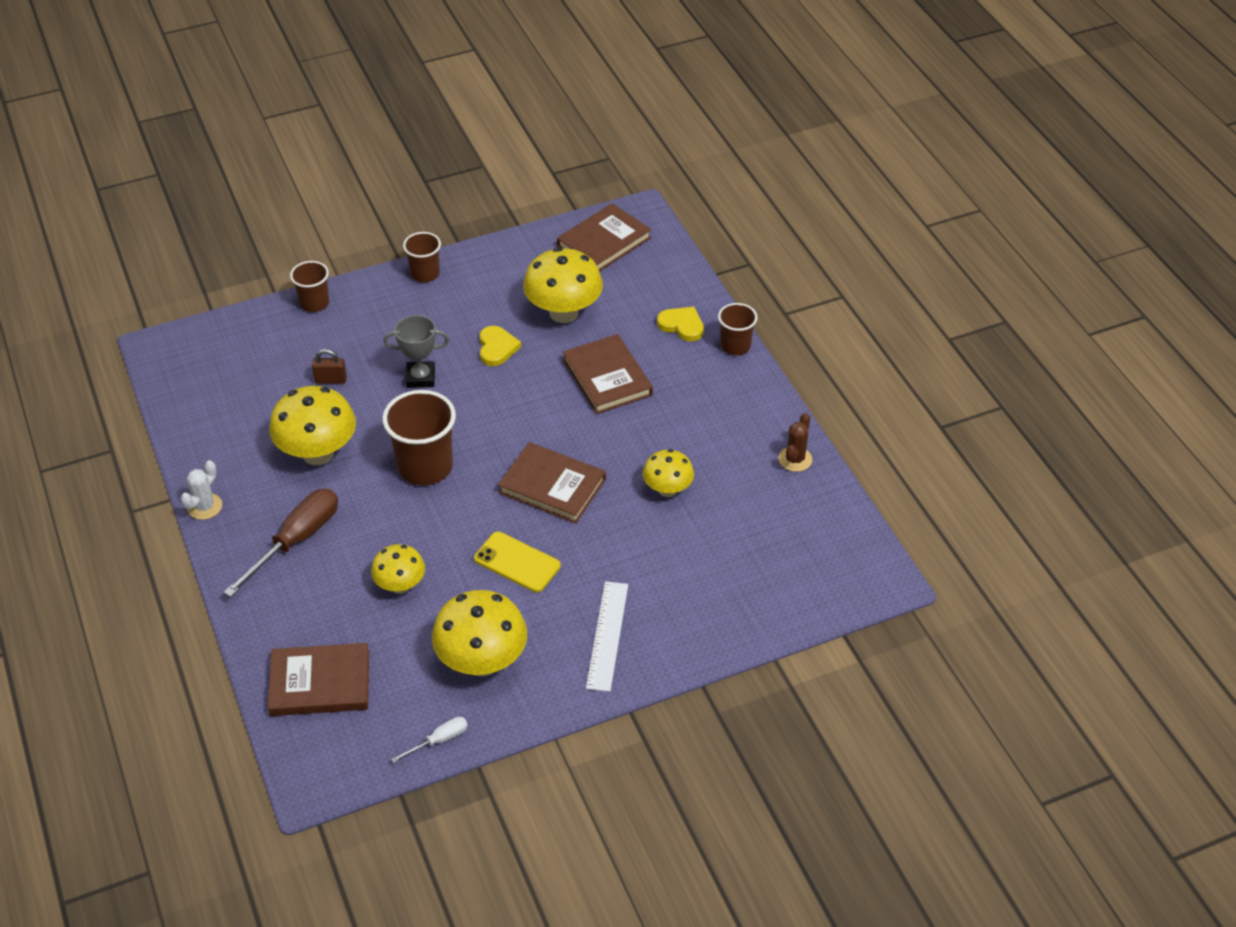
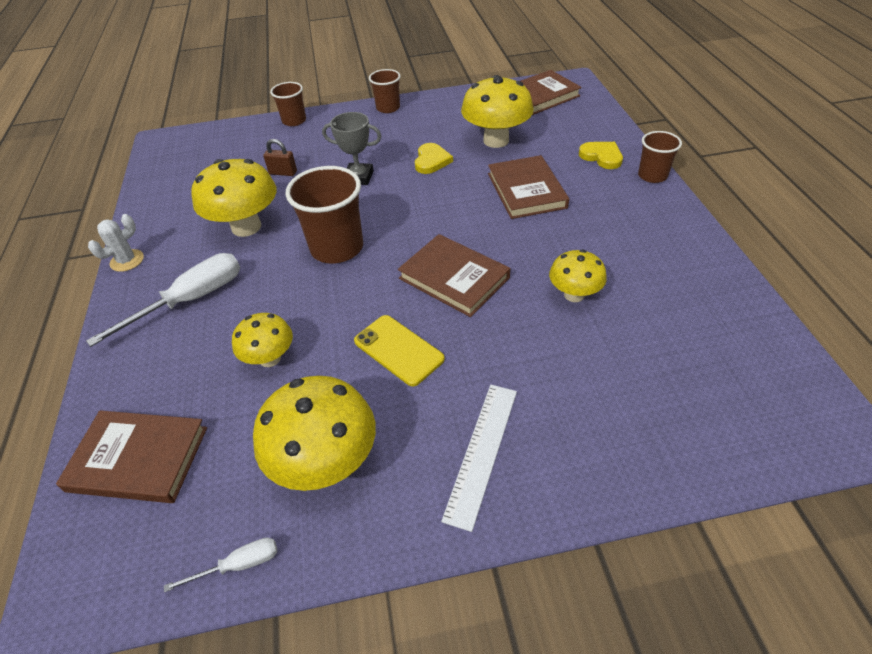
camera: 15 degrees right, 0 degrees up
brown screwdriver [223,489,338,597] -> white screwdriver [86,253,240,347]
brown cactus [779,413,812,472] -> none

